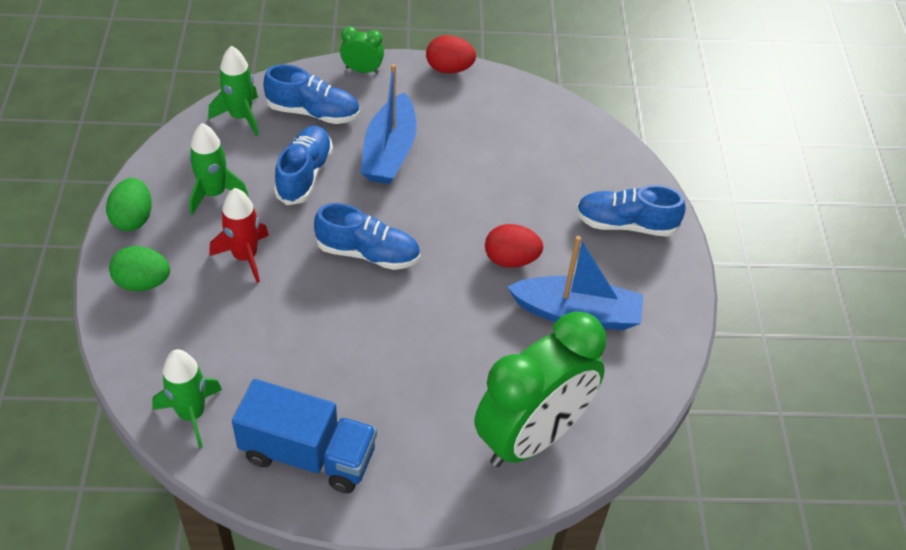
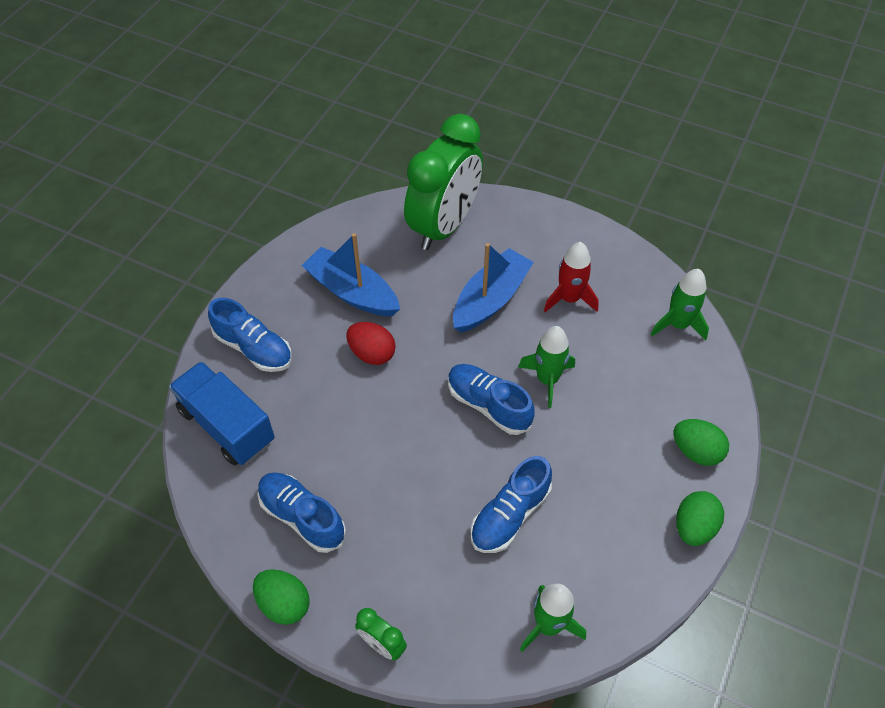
camera: 150 degrees left, 5 degrees up
green rocket [189,123,248,215] -> green rocket moved to [518,326,575,408]
red rocket [209,188,269,283] -> red rocket moved to [544,242,599,312]
blue truck [232,379,377,493] -> blue truck moved to [169,361,275,465]
blue shoe [263,64,360,124] -> blue shoe moved to [258,472,346,553]
blue boat [361,64,417,184] -> blue boat moved to [453,243,534,333]
red egg [426,35,476,74] -> green egg [253,569,310,625]
green clock [474,312,606,467] -> green clock turned 135 degrees clockwise [404,114,483,250]

